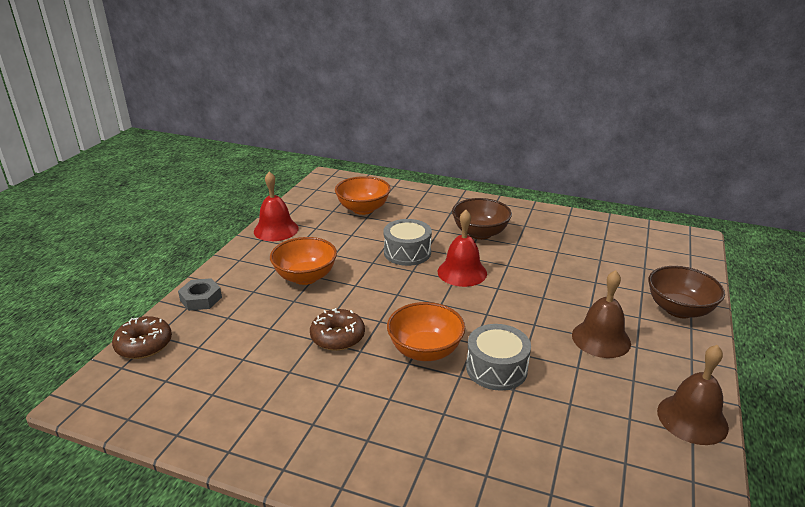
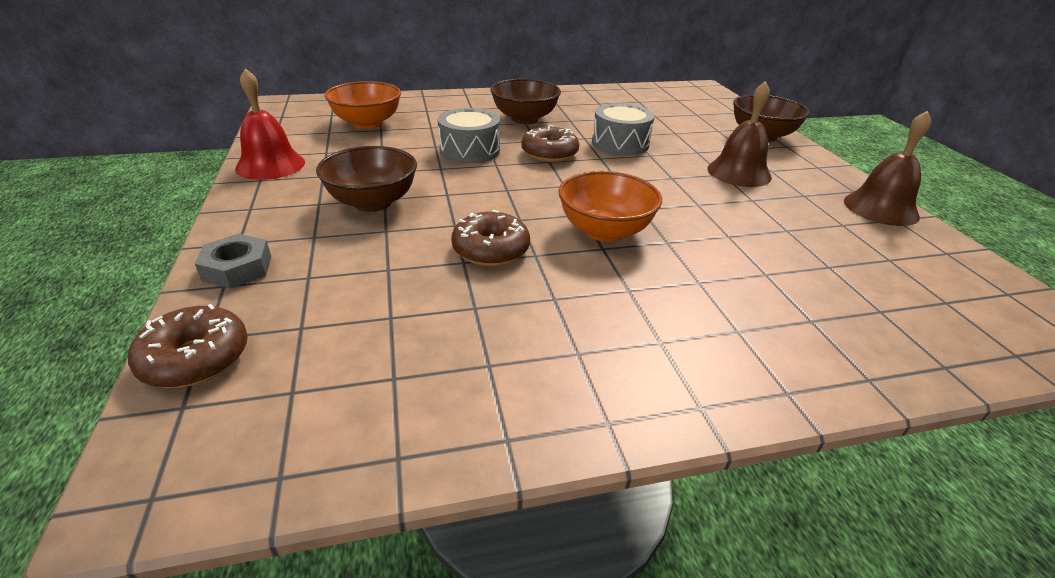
camera: 35 degrees left, 5 degrees up
orange bowl [270,237,337,285] -> brown bowl [316,146,417,212]
red bell [438,210,487,287] -> brown donut [522,125,579,162]
grey drum [466,324,531,391] -> grey drum moved to [592,103,655,155]

